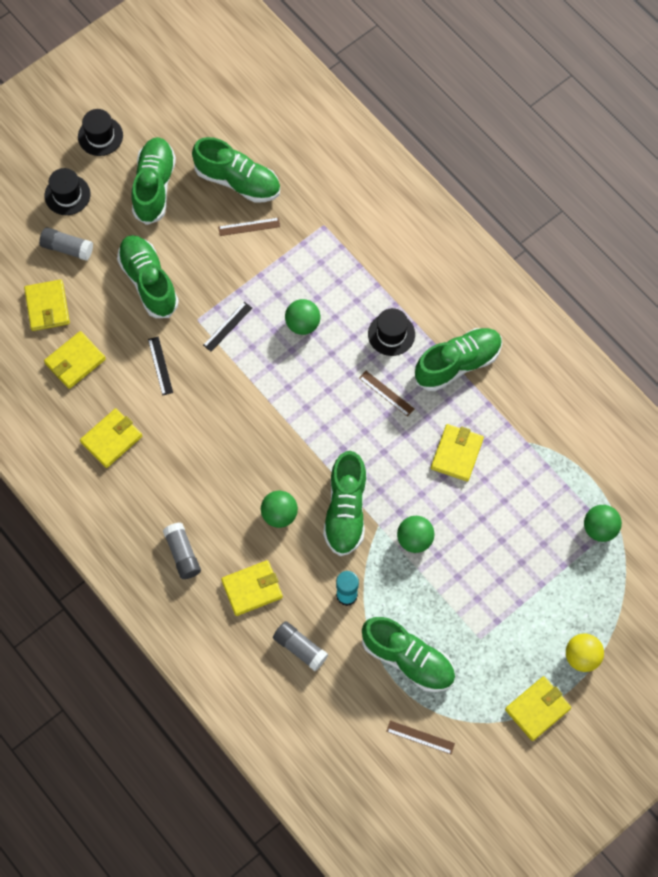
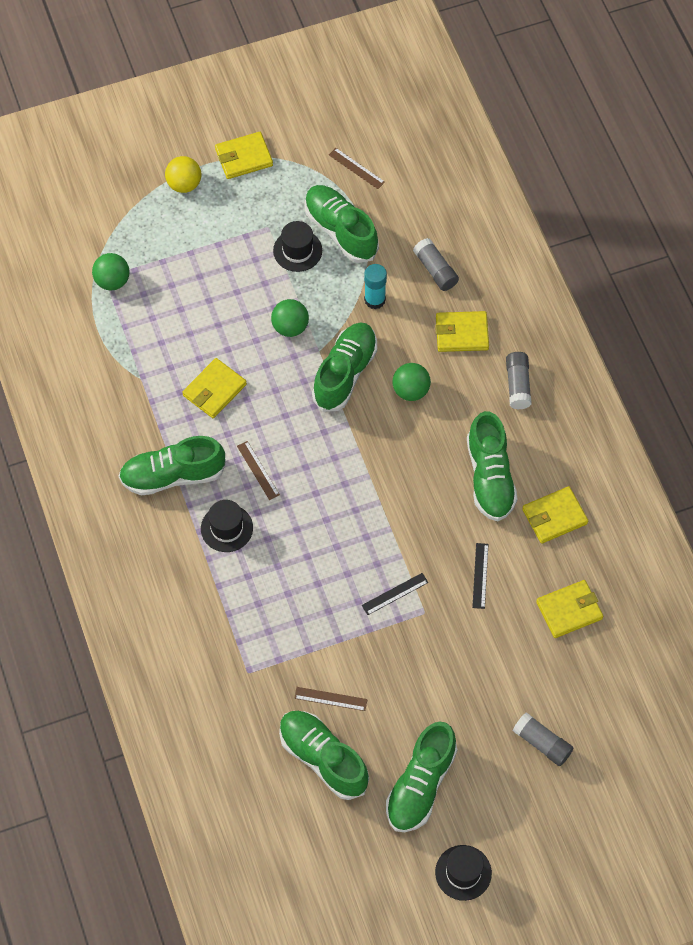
camera: 160 degrees left, 5 degrees down
yellow wallet [24,279,70,331] -> none
black hat [45,168,91,215] -> black hat moved to [273,221,322,272]
green shoe [117,235,179,318] -> green shoe moved to [467,411,518,521]
green ball [285,299,320,335] -> none

